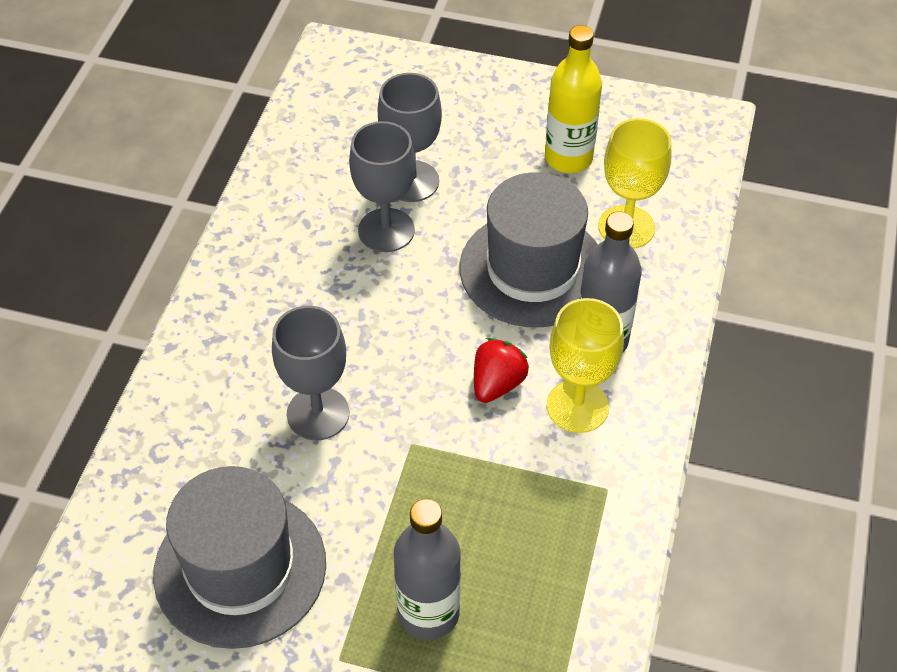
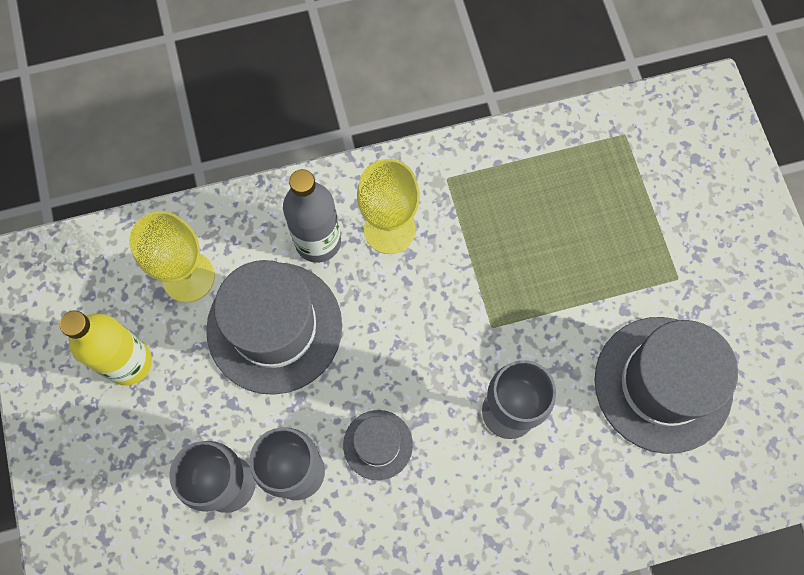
camera: 120 degrees left, 20 degrees up
grey bottle [394,499,461,640] -> none
red strawberry [474,338,529,403] -> none
none -> grey hat [343,410,413,480]

